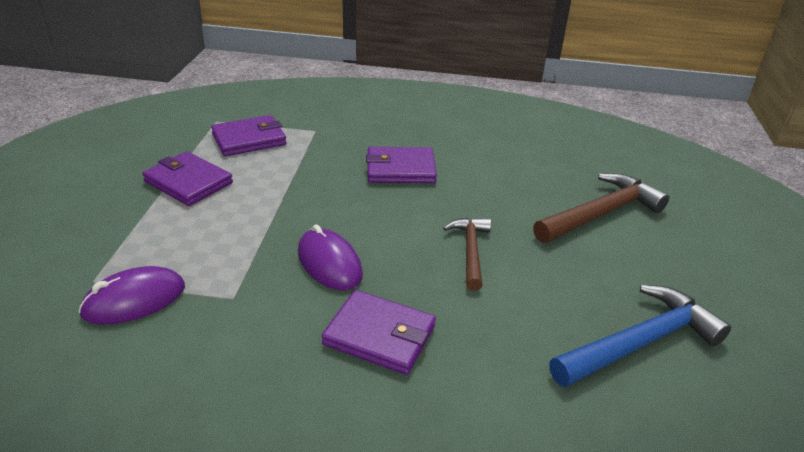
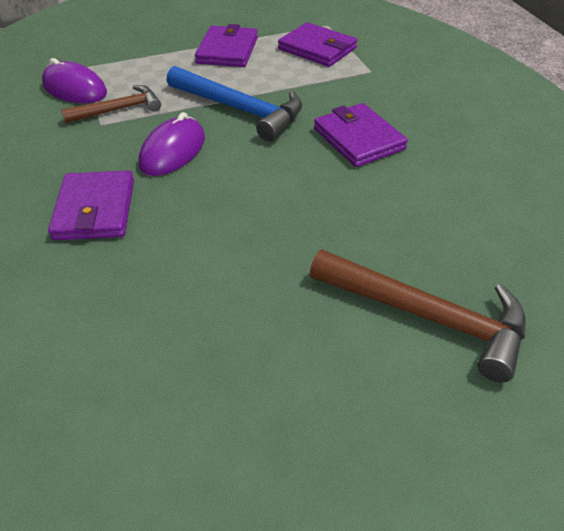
camera: 65 degrees right, 10 degrees up
brown hammer [443,218,491,291] -> brown hammer moved to [61,85,161,124]
blue hammer [549,285,731,387] -> blue hammer moved to [167,66,302,142]

